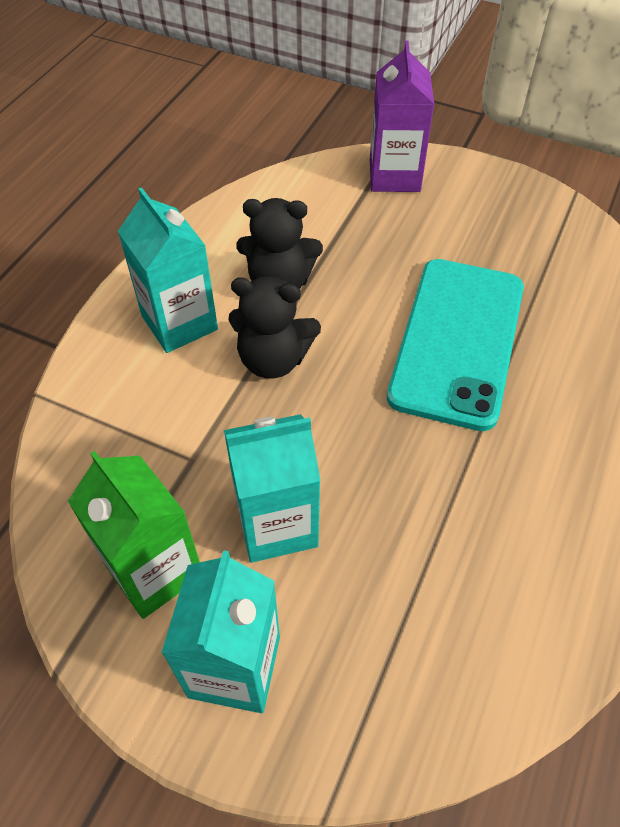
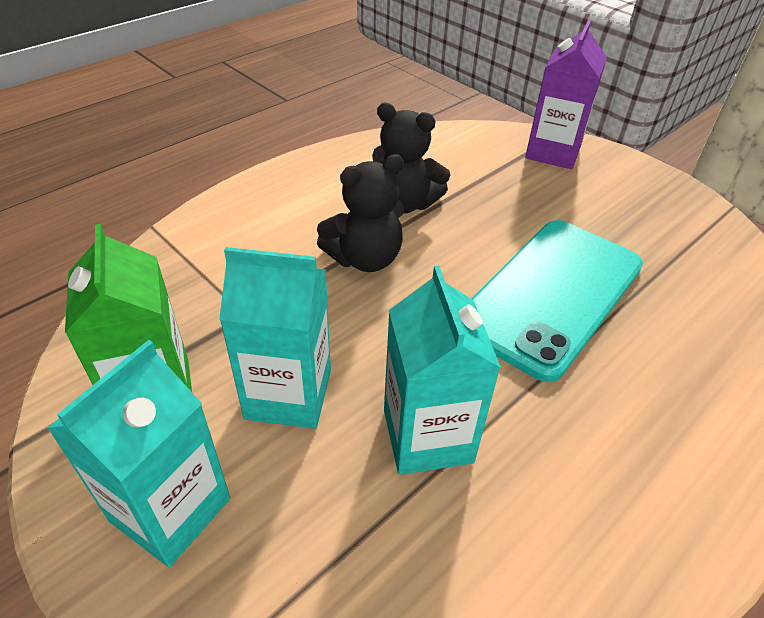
camera: 20 degrees right, 10 degrees down
turquoise carton [118,187,218,353] -> turquoise carton moved to [384,266,501,475]
black teddy bear [229,277,321,378] -> black teddy bear turned 60 degrees counterclockwise [317,154,404,272]

